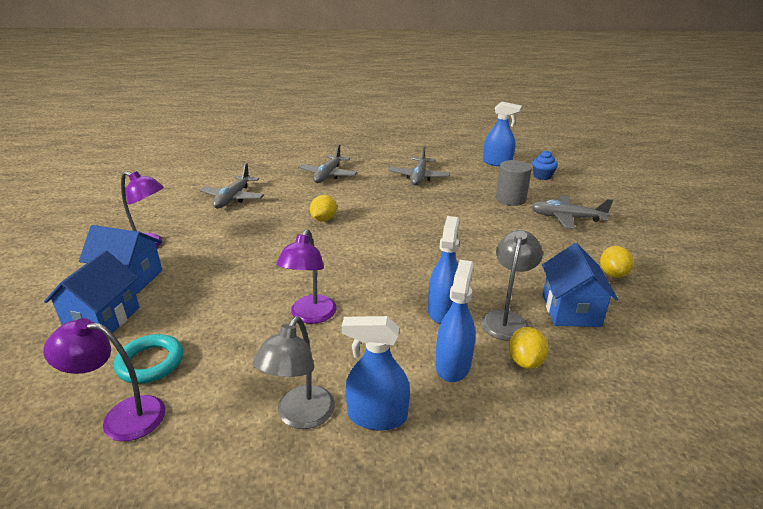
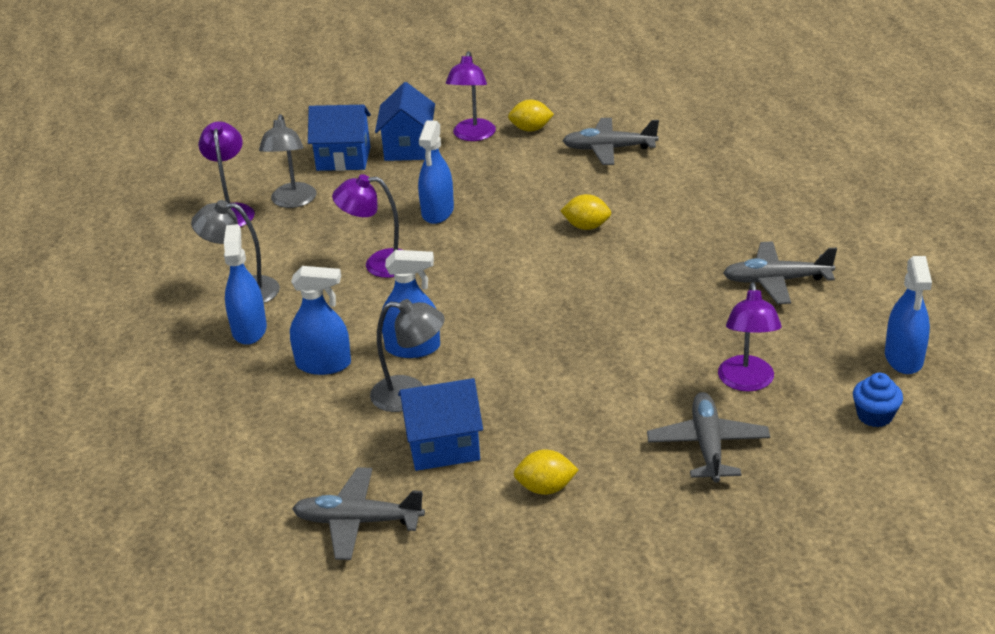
camera: 80 degrees right, 5 degrees up
turquoise ring [114,334,183,384] -> grey lamp [259,114,317,208]
grey plane [298,144,358,183] -> grey plane moved to [292,467,425,560]
grey cylinder [496,160,532,206] -> purple lamp [718,283,782,392]
yellow lemon [509,327,549,369] -> yellow lemon moved to [508,99,554,132]
none -> blue spray bottle [418,120,454,224]

